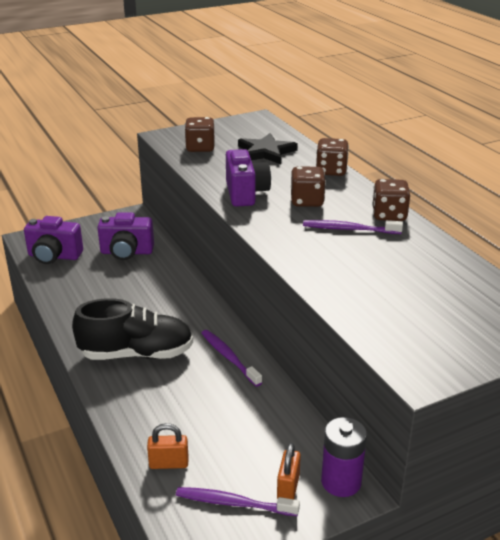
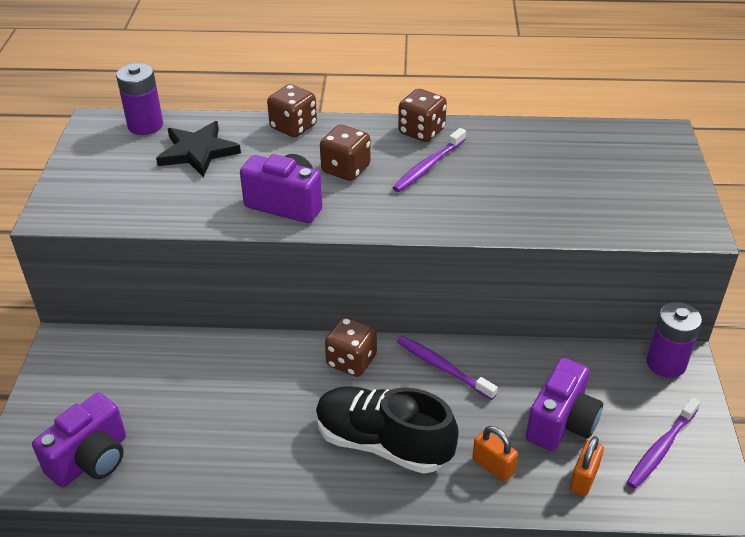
camera: 60 degrees left, 10 degrees up
black shoe [72,298,193,360] -> black shoe turned 90 degrees counterclockwise [316,386,459,474]
purple camera [97,212,154,260] -> purple camera moved to [526,358,603,451]
brown dice [184,117,215,152] -> brown dice moved to [325,317,377,377]
purple toothbrush [201,330,262,387] -> purple toothbrush turned 45 degrees clockwise [397,336,498,400]
orange padlock [277,443,301,499] -> orange padlock moved to [472,426,518,482]
none -> purple battery [116,63,163,135]

